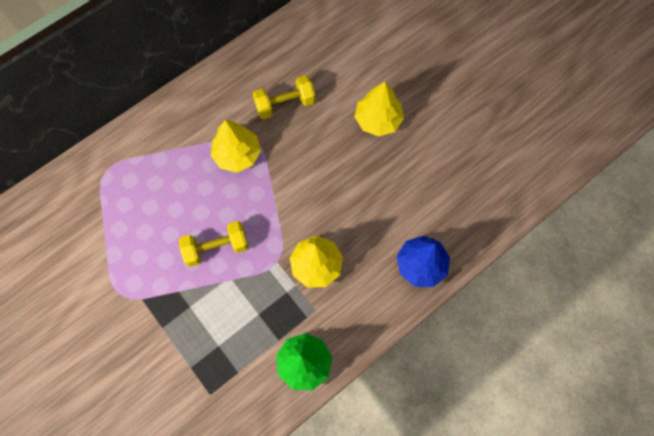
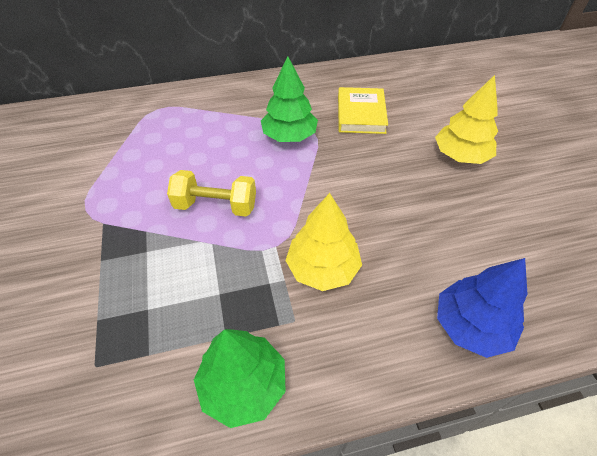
camera: 25 degrees right, 20 degrees down
yellow tree [211,120,261,172] -> green tree [261,56,318,142]
yellow dumbbell [253,75,316,120] -> yellow book [338,87,388,134]

